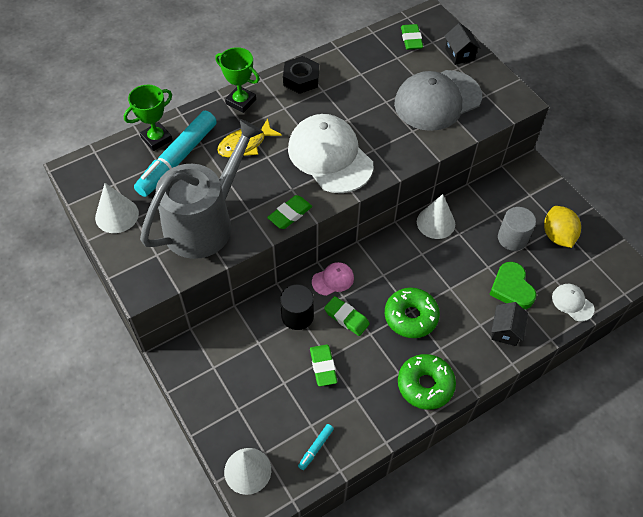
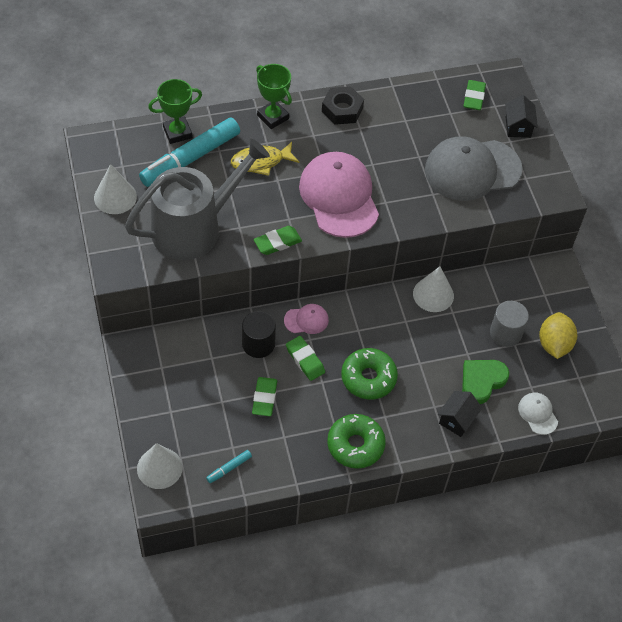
camera: 15 degrees right, 0 degrees up
white cap [288,114,373,193] -> pink cap [299,152,379,238]
green heart [489,262,536,310] -> green heart turned 45 degrees clockwise [462,360,509,404]

